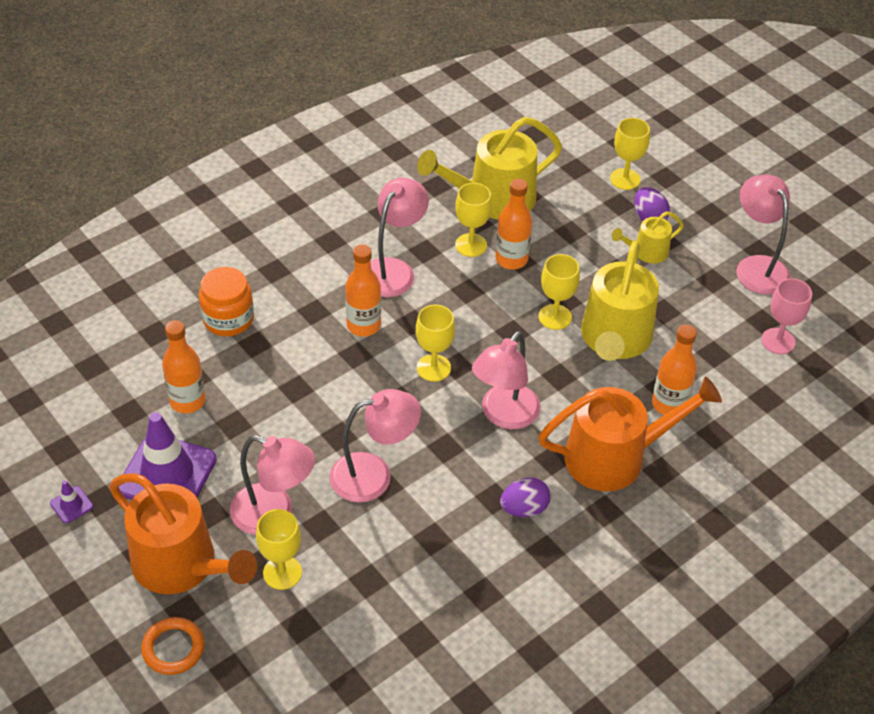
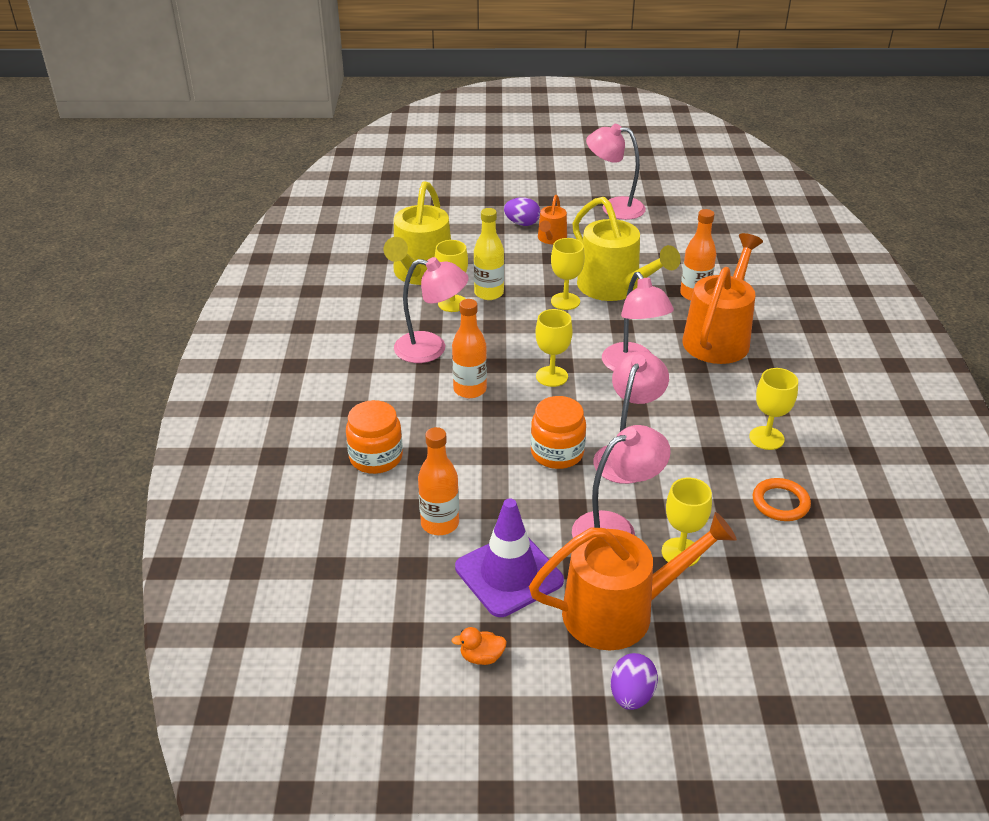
camera: 50 degrees left, 10 degrees down
purple traffic cone [50,480,93,524] -> orange duck [451,627,507,665]
orange ring [141,617,205,675] -> orange ring moved to [753,478,811,521]
pink lamp [371,178,429,297] -> pink lamp turned 120 degrees clockwise [394,257,469,363]
orange bottle [495,179,532,269] -> yellow bottle [474,208,504,300]
purple egg [500,477,551,517] -> purple egg moved to [611,653,658,710]
yellow goblet [610,118,650,190] -> yellow goblet moved to [749,368,798,450]
yellow watering can [612,211,684,264] -> orange watering can [538,195,567,244]
pink goblet [761,278,812,354] -> none
none -> orange jar [531,396,586,469]

